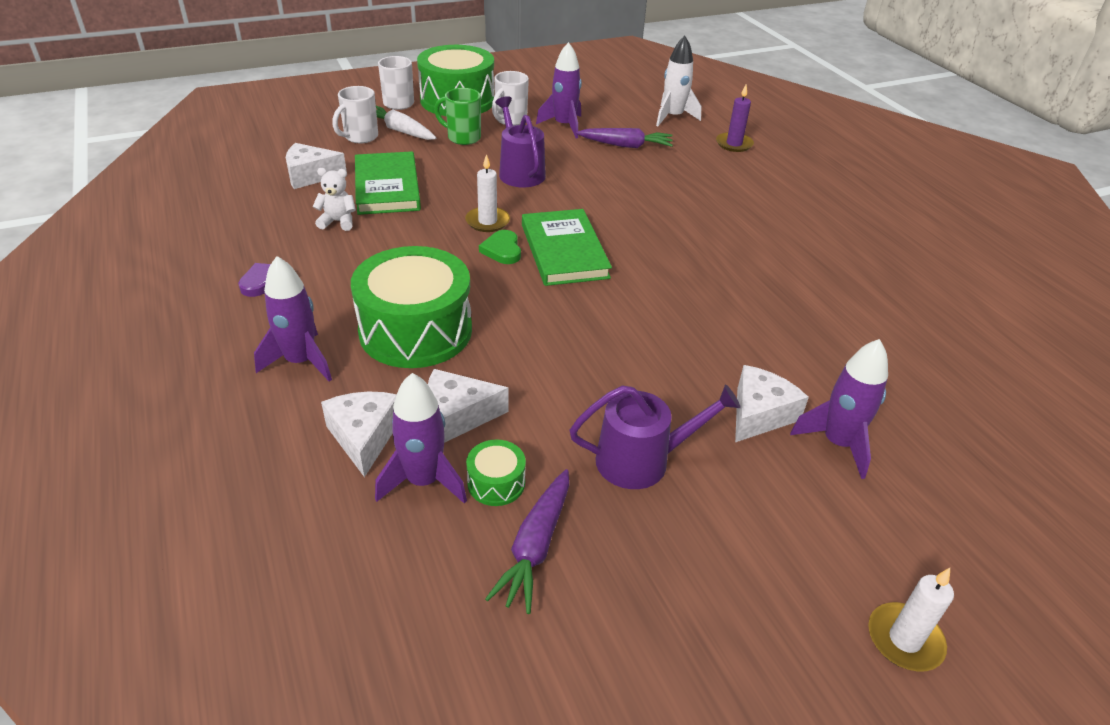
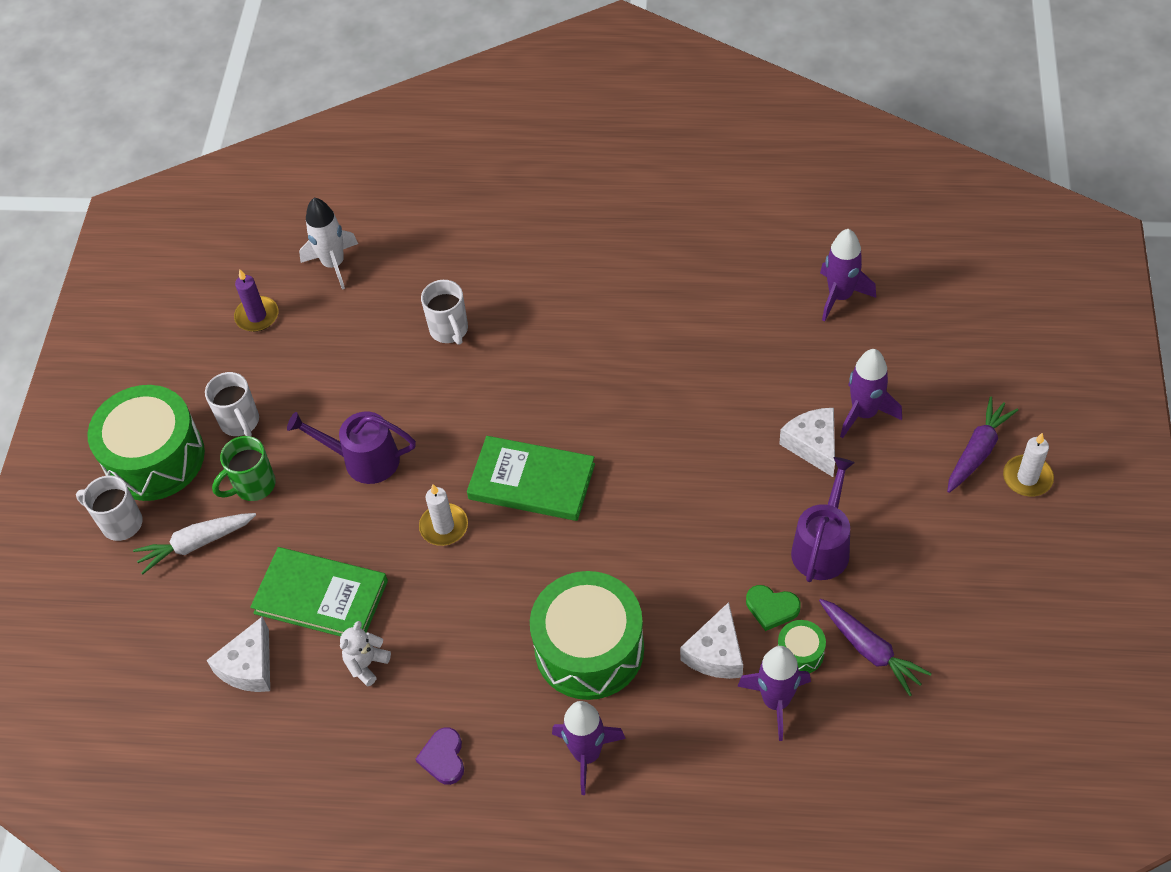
camera: 55 degrees left, 15 degrees up
white cheese [321,392,397,477] -> none
white mug [332,86,378,143] -> white mug moved to [421,280,468,345]
green heart [479,230,521,264] -> green heart moved to [746,585,801,631]
purple rocket [536,42,582,139] -> purple rocket moved to [820,229,876,322]
purple carrot [576,128,673,148] -> purple carrot moved to [947,397,1018,493]
purple candle [716,85,754,152] -> purple candle moved to [234,269,278,332]

